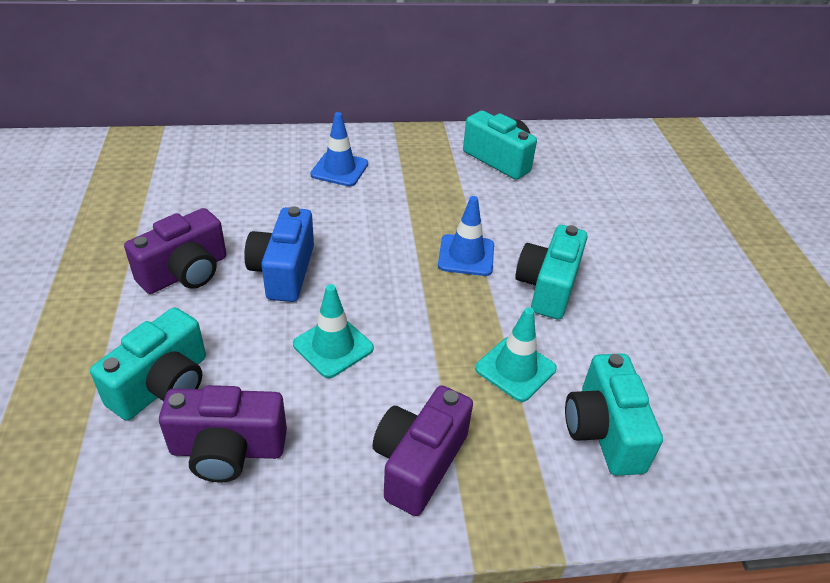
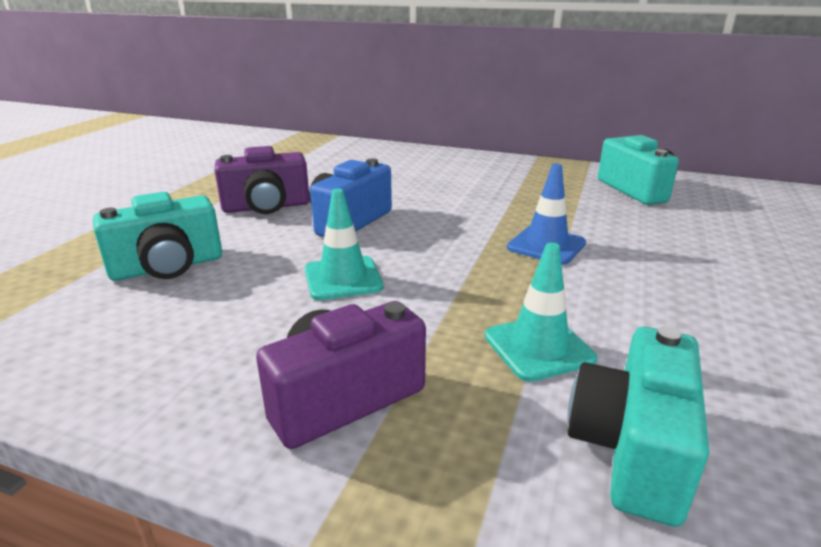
camera: 30 degrees right, 15 degrees down
purple camera [159,385,287,483] -> none
blue traffic cone [310,112,368,186] -> none
turquoise camera [515,225,587,319] -> none

